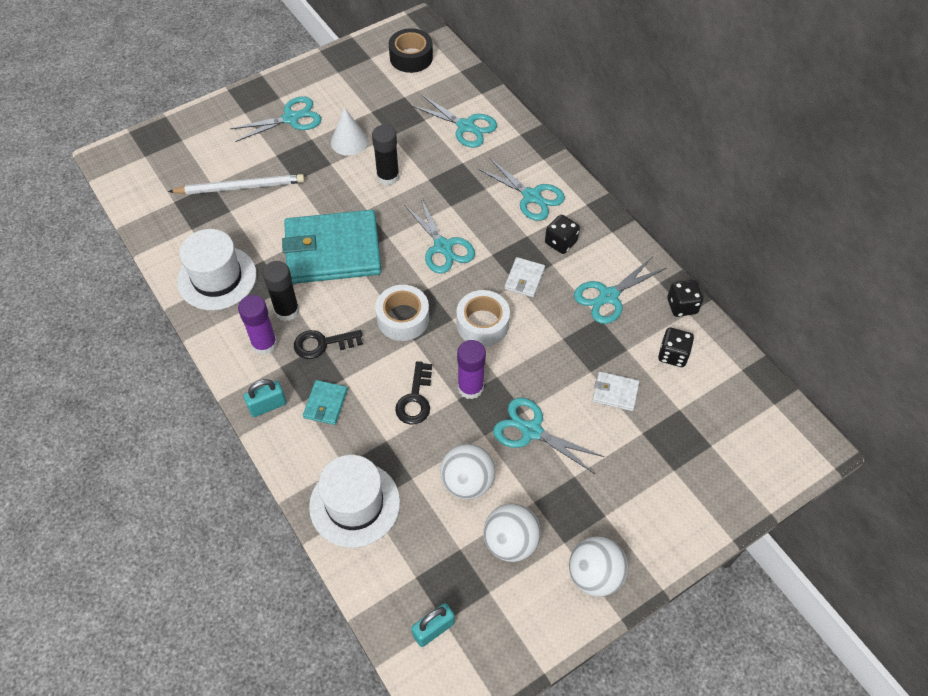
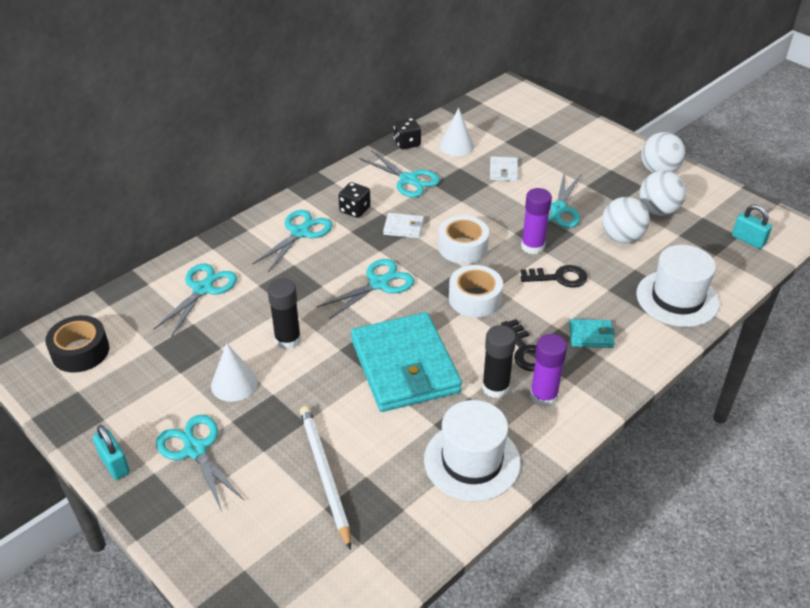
camera: 100 degrees left, 15 degrees down
turquoise padlock [244,379,287,417] -> turquoise padlock moved to [93,425,130,480]
black dice [658,328,694,367] -> white cone [439,108,474,156]

